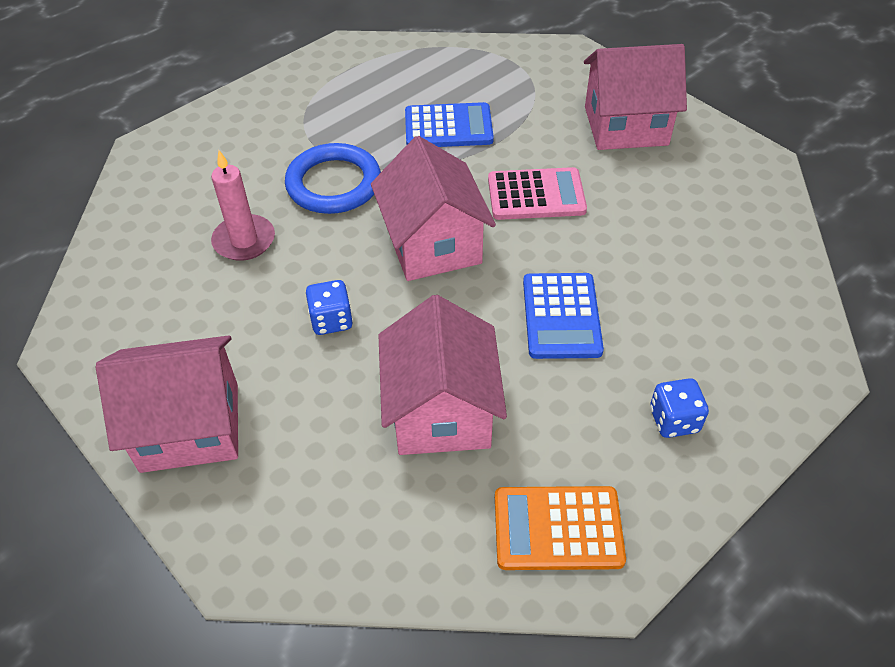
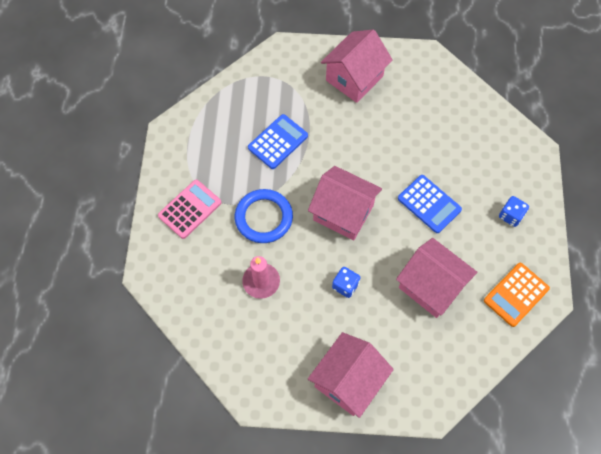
camera: 45 degrees left, 15 degrees up
pink calculator [488,167,587,220] -> pink calculator moved to [158,180,222,239]

